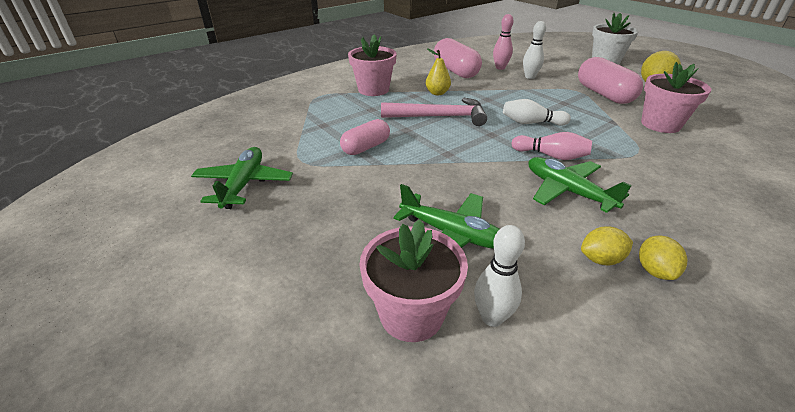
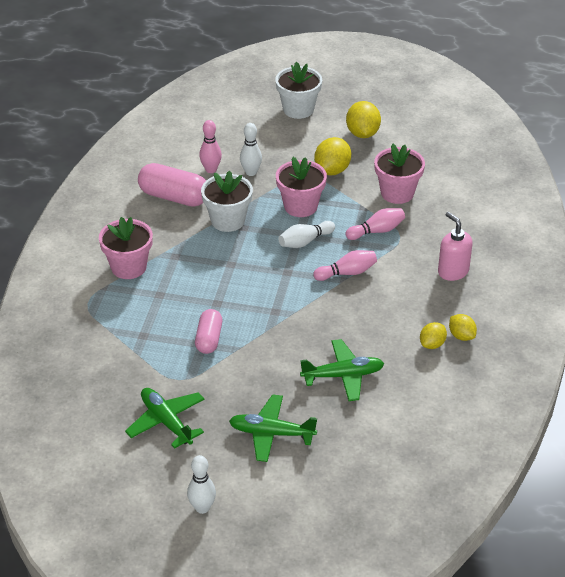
camera: 40 degrees left, 5 degrees up
pink flower pot [359,219,468,342] -> pink flower pot moved to [276,157,327,217]
pink hammer [381,98,487,126] -> none
yellow pear [426,49,451,95] -> none
white bowling pin [474,225,525,327] -> white bowling pin moved to [187,455,216,514]
green plane [528,157,632,213] -> green plane moved to [229,394,317,462]
pink capsule [578,57,643,104] -> yellow lemon [314,137,351,175]
none -> white flower pot [201,171,253,232]
none -> pink bowling pin [345,208,405,240]
none -> pink soap dispenser [438,212,473,281]

